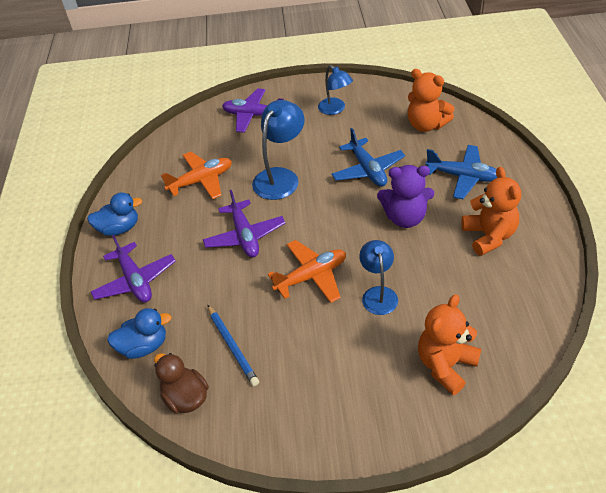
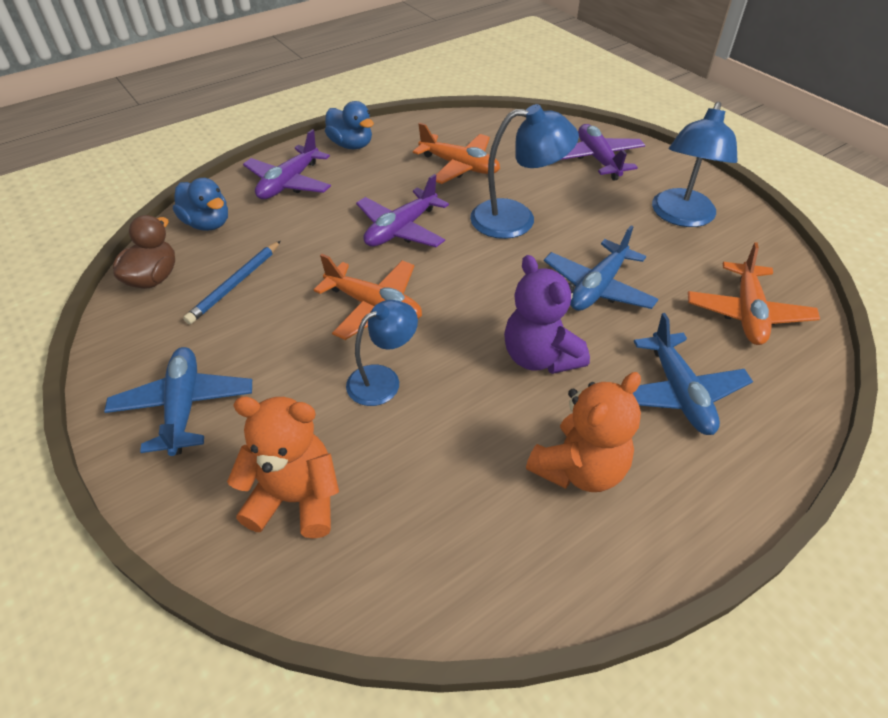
camera: 55 degrees right, 0 degrees up
blue lamp [318,65,353,115] -> blue lamp [652,102,737,227], size x1.53
orange teddy bear [408,69,454,132] -> orange plane [688,242,820,345]
none -> blue plane [104,347,252,456]

